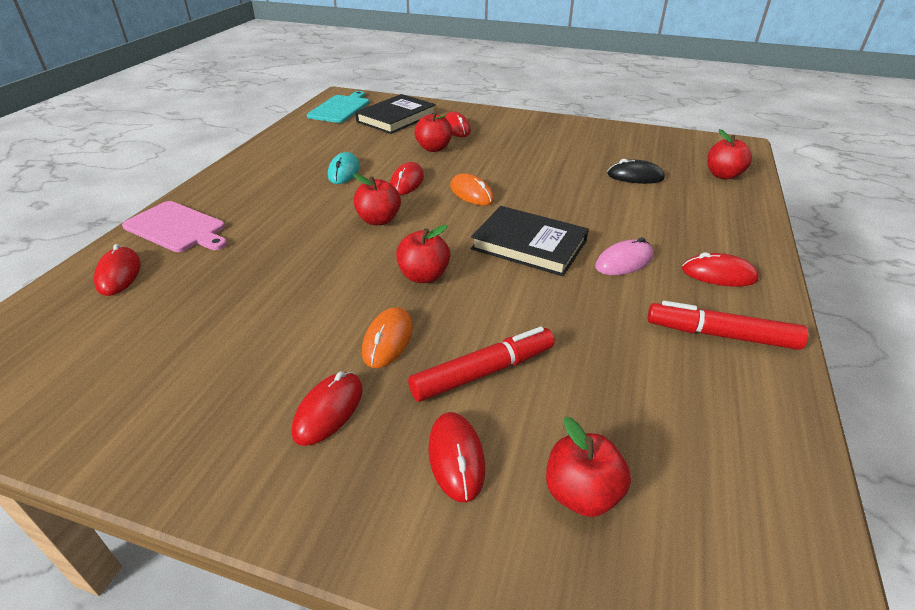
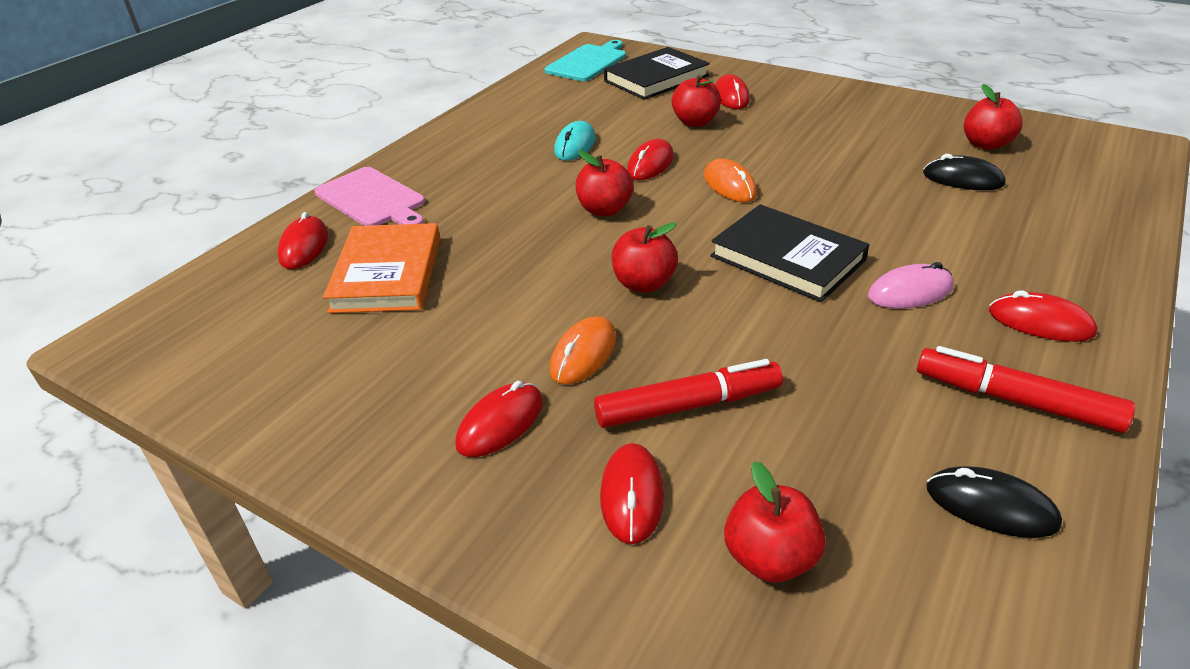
camera: 15 degrees right, 0 degrees up
red apple [707,129,752,180] -> red apple moved to [964,84,1023,150]
none -> orange book [323,223,440,313]
none -> black mouse [926,467,1062,538]

